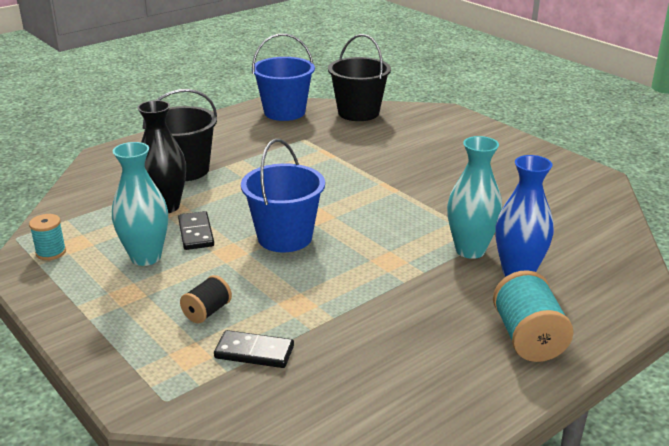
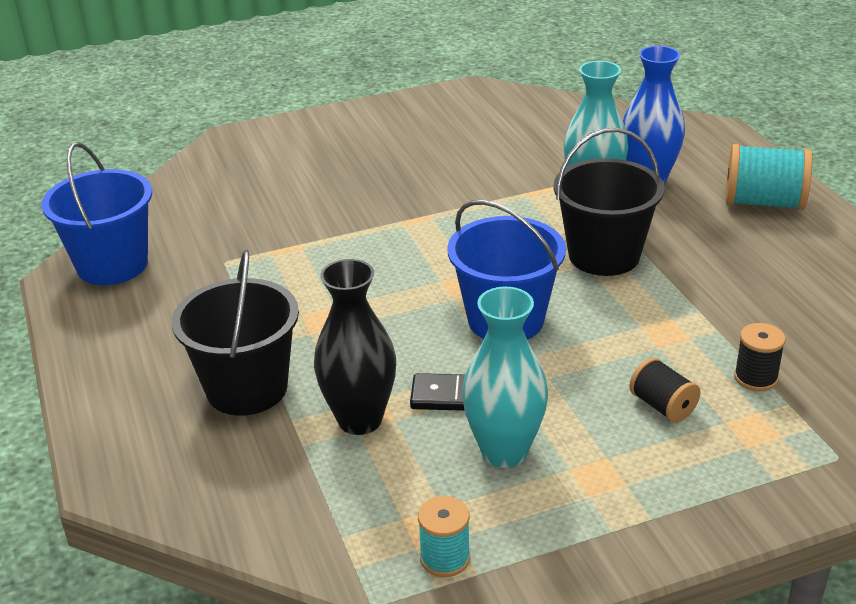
camera: 70 degrees left, 5 degrees up
black domino [214,330,294,368] -> black spool [734,323,786,391]
black bucket [328,34,391,121] -> black bucket moved to [554,128,664,276]

